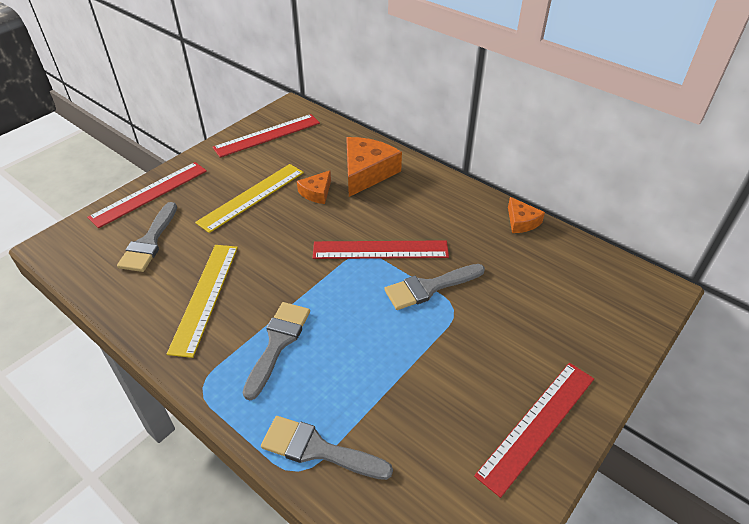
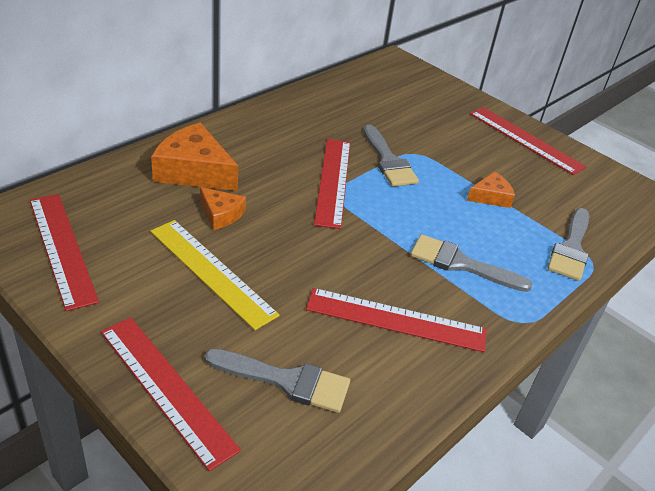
camera: 90 degrees left, 5 degrees down
yellow ruler [167,245,238,358] -> red ruler [306,288,487,352]
orange cheese [508,197,545,233] -> orange cheese moved to [467,171,515,208]

